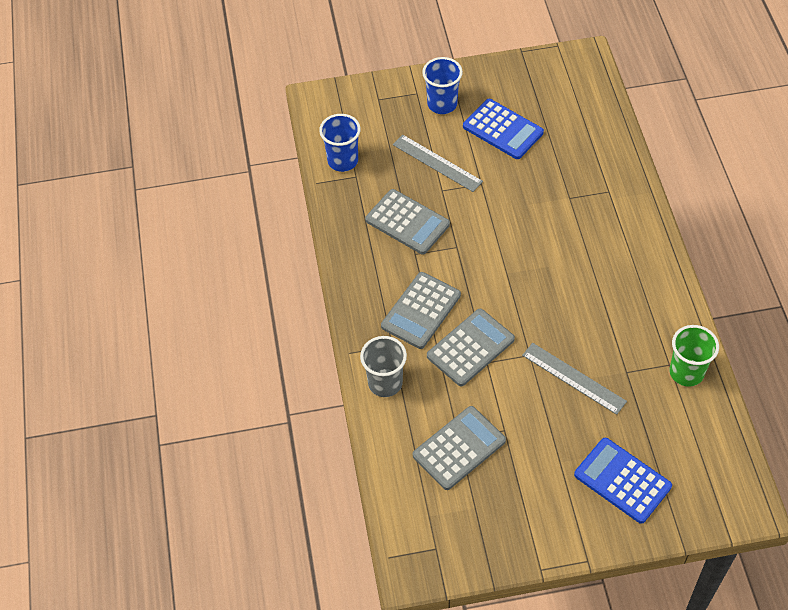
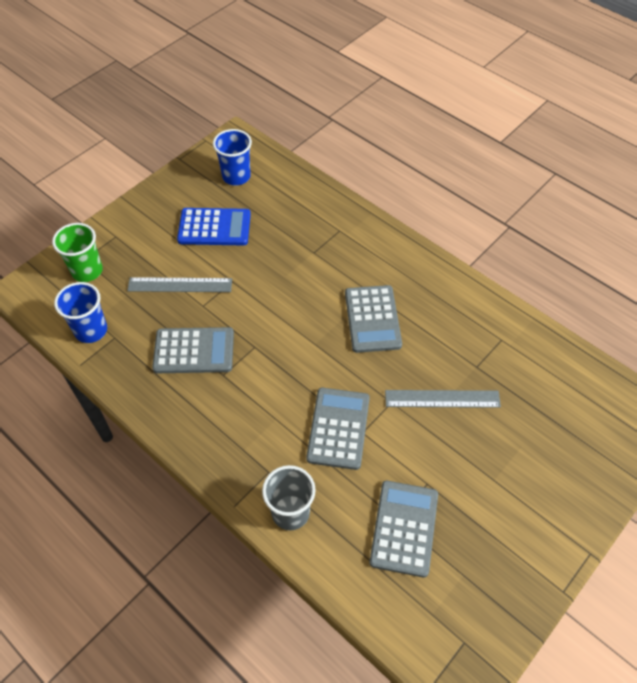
camera: 40 degrees left, 0 degrees up
grey calculator [381,272,461,349] -> grey calculator moved to [345,285,402,353]
blue cup [422,57,463,114] -> blue cup moved to [213,129,252,186]
blue calculator [574,438,672,524] -> none
green cup [670,325,719,387] -> green cup moved to [52,223,103,282]

